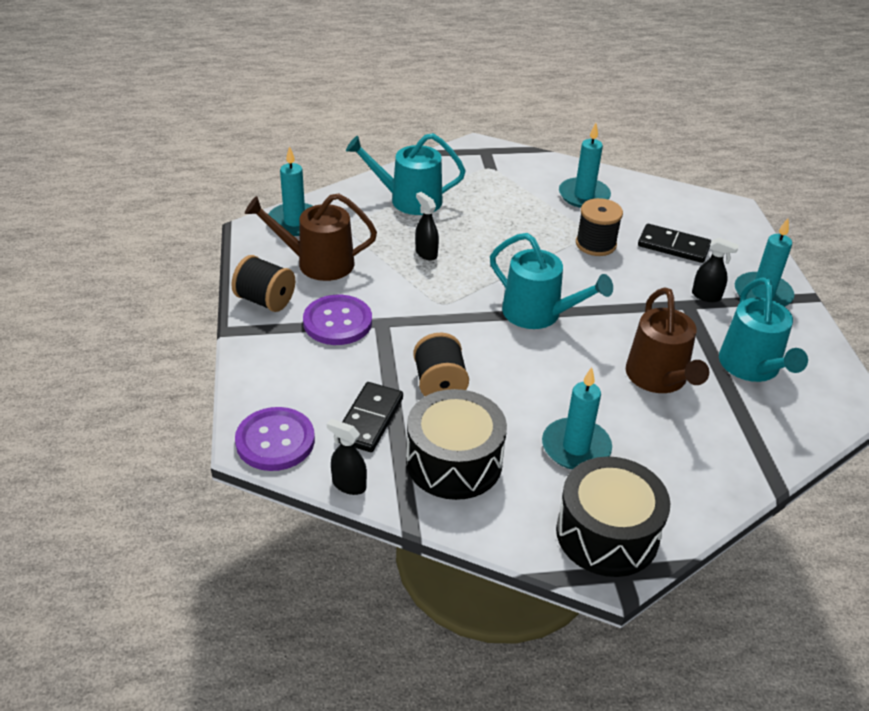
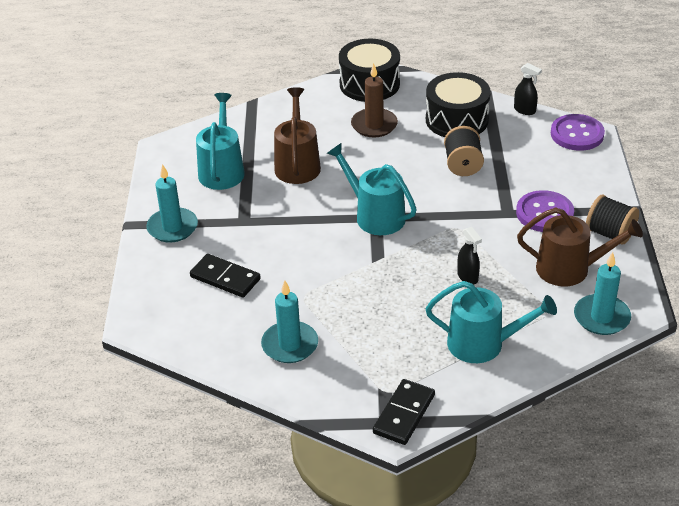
camera: 170 degrees left, 0 degrees up
black domino [338,382,403,452] -> black domino moved to [373,379,435,445]
turquoise candle [542,367,612,469] -> brown candle [351,63,398,137]
black spool [576,198,623,256] -> none
black spray bottle [692,238,739,302] -> none

